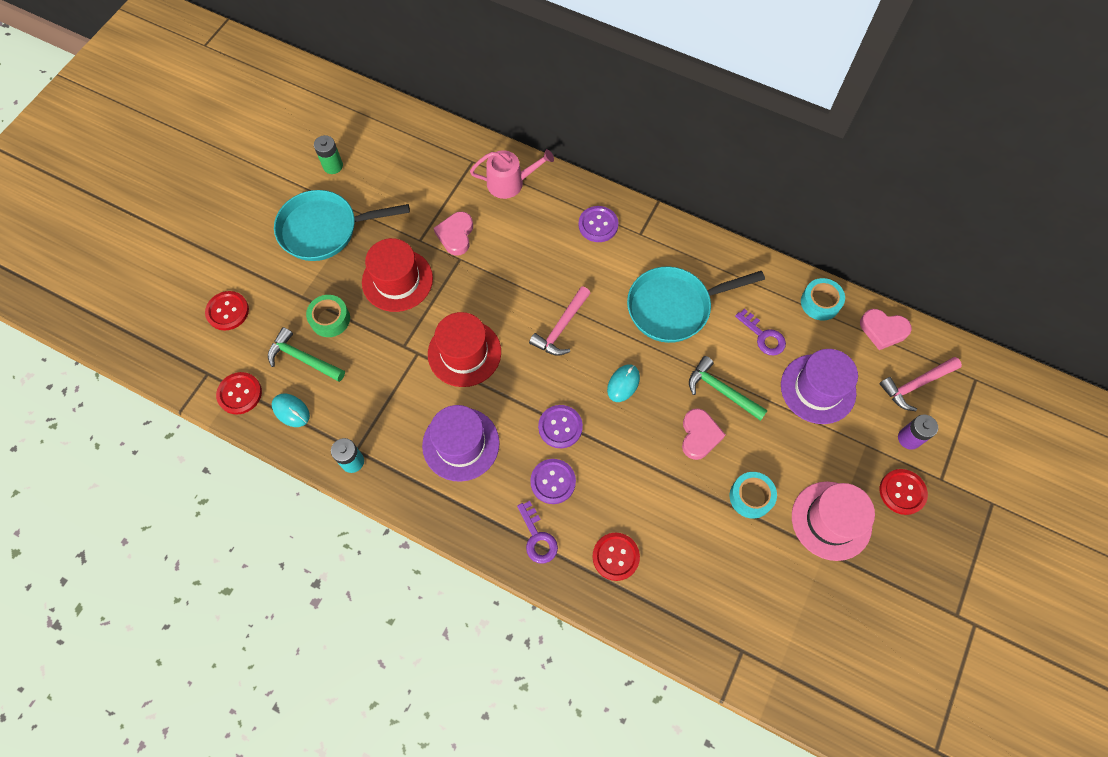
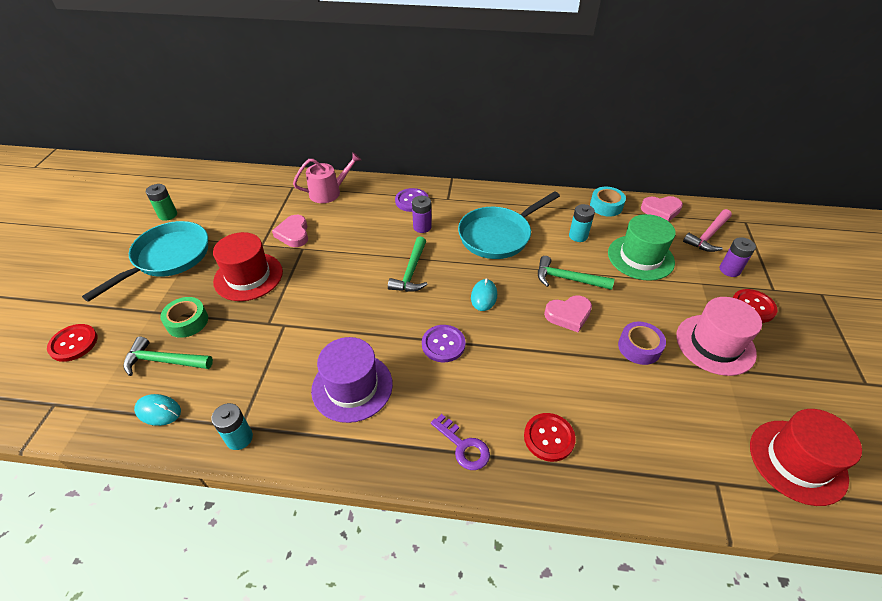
camera: 20 degrees left, 20 degrees down
red button [216,372,262,414] -> none
turquoise pan [274,190,410,261] -> turquoise pan turned 150 degrees clockwise [82,221,208,302]
red hat [428,312,501,387] -> red hat moved to [750,409,862,506]
pink hammer [529,286,591,356] -> green hammer [388,237,428,292]
purple button [530,459,576,504] -> none
pink heart [682,408,726,460] -> pink heart turned 90 degrees clockwise [544,295,592,332]
turquoise tape [730,472,777,519] -> purple tape [618,322,666,365]
purple key [735,309,786,355] -> turquoise battery [569,204,595,242]
purple hat [781,349,858,424] -> green hat [608,214,676,281]
none -> purple battery [412,196,432,233]

